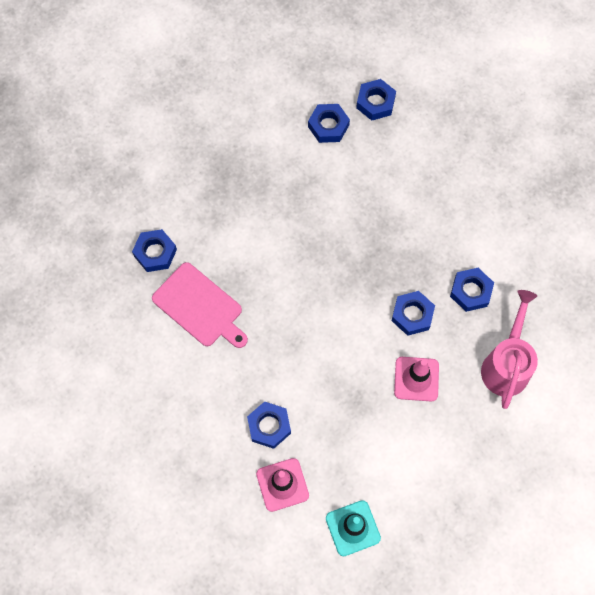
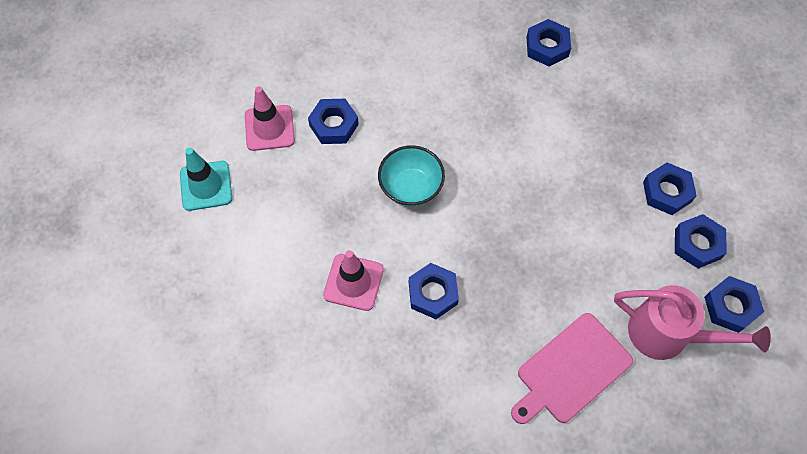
camera: 100 degrees right, 5 degrees down
pink cutting board [152,262,248,348] -> pink cutting board moved to [511,313,633,424]
blue nut [450,268,494,312] -> blue nut moved to [643,163,697,215]
pink watering can [481,290,538,409] -> pink watering can moved to [614,285,771,360]
none -> turquoise bowl [378,145,445,207]

